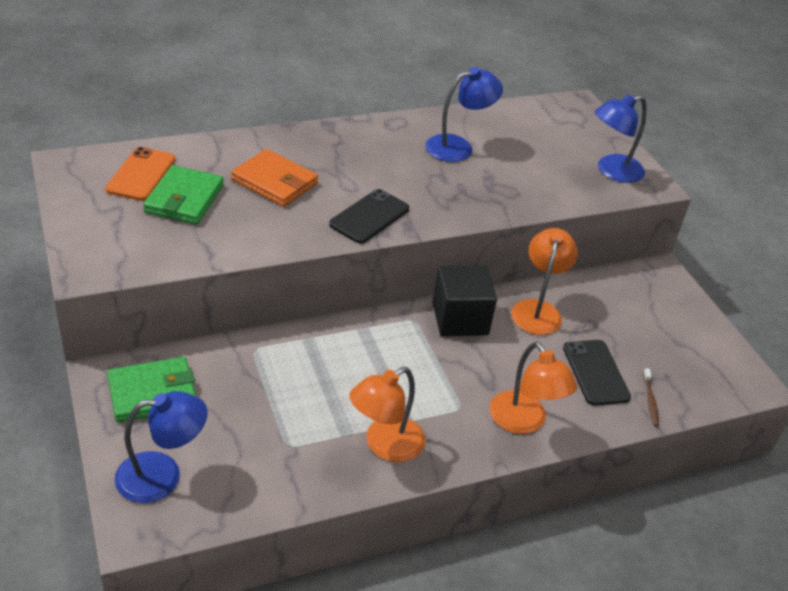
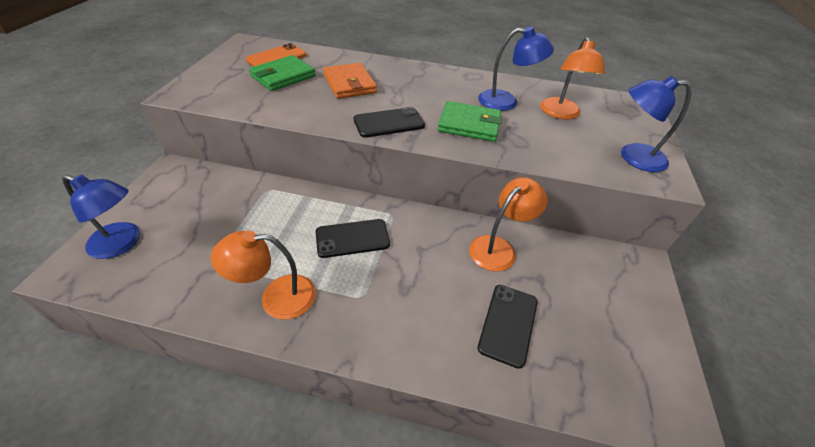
camera: 35 degrees right, 5 degrees up
green wallet [107,357,196,423] -> green wallet moved to [438,101,502,142]
black cube [433,266,497,336] -> none
orange lamp [489,342,577,434] -> orange lamp moved to [540,37,605,120]
brown toothbrush [643,368,659,427] -> none
none -> black phone [315,219,390,258]

